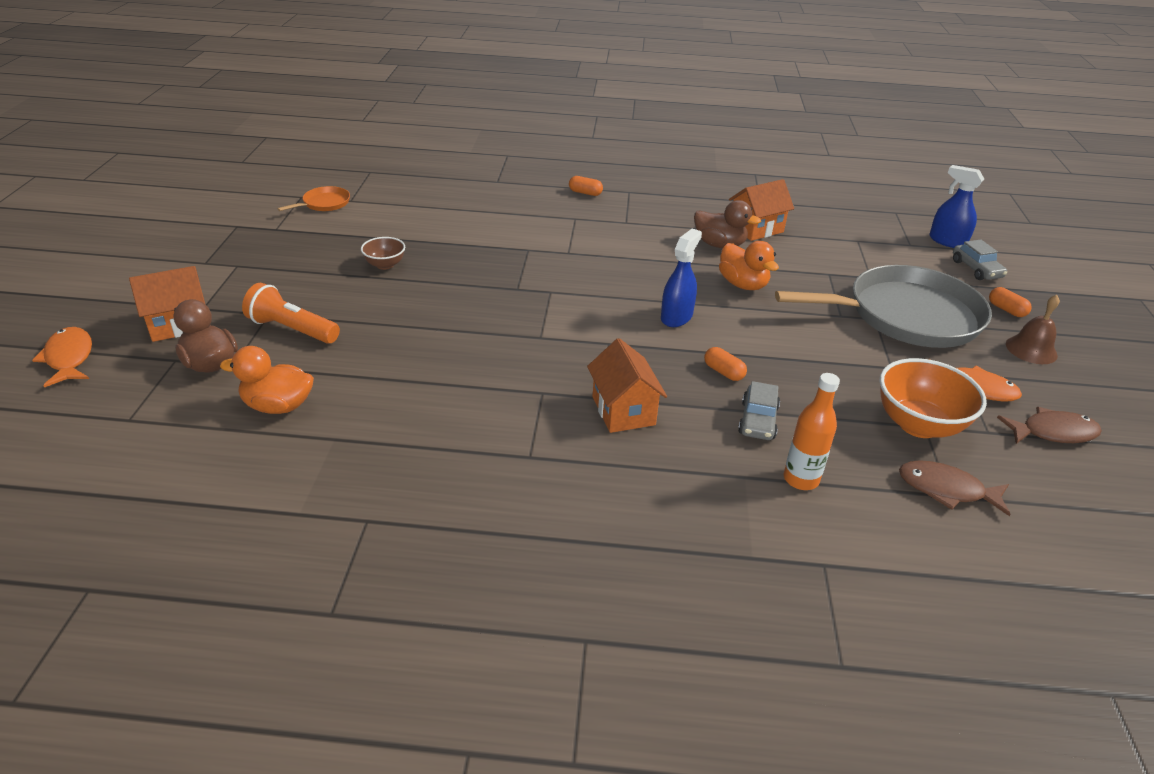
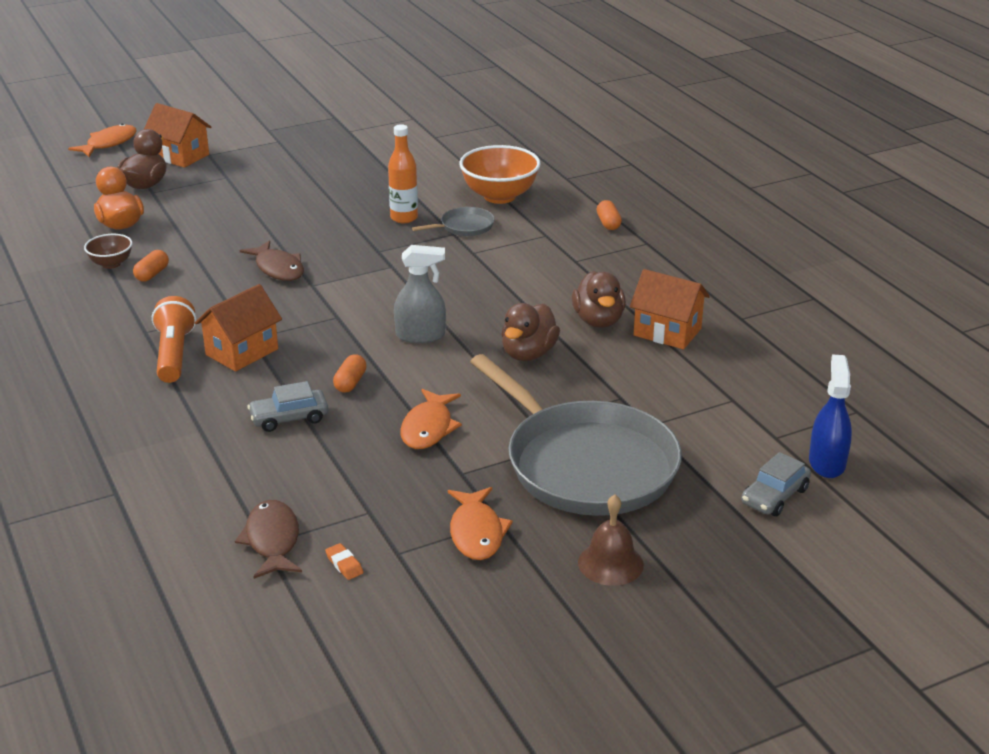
camera: 60 degrees right, 5 degrees down
orange flashlight [242,283,340,344] -> orange flashlight moved to [152,296,196,383]
orange pan [277,186,350,211] -> none
brown bowl [361,237,405,270] -> brown bowl moved to [84,234,132,269]
blue spray bottle [661,229,702,327] -> grey spray bottle [394,245,446,343]
orange duck [719,241,779,290] -> brown duck [501,303,560,361]
orange bottle [784,373,840,490] -> orange bottle moved to [388,124,418,223]
orange bowl [879,358,987,438] -> orange bowl moved to [459,145,541,204]
orange capsule [989,287,1032,317] -> orange capsule moved to [133,250,169,281]
brown fish [997,407,1102,444] -> brown fish moved to [240,240,304,281]
none -> orange eraser [325,543,363,580]
none -> orange fish [400,389,462,449]
none -> grey pan [412,207,495,236]

